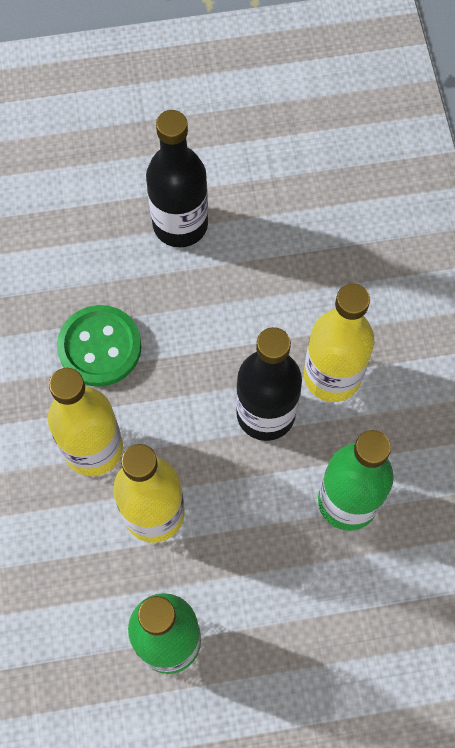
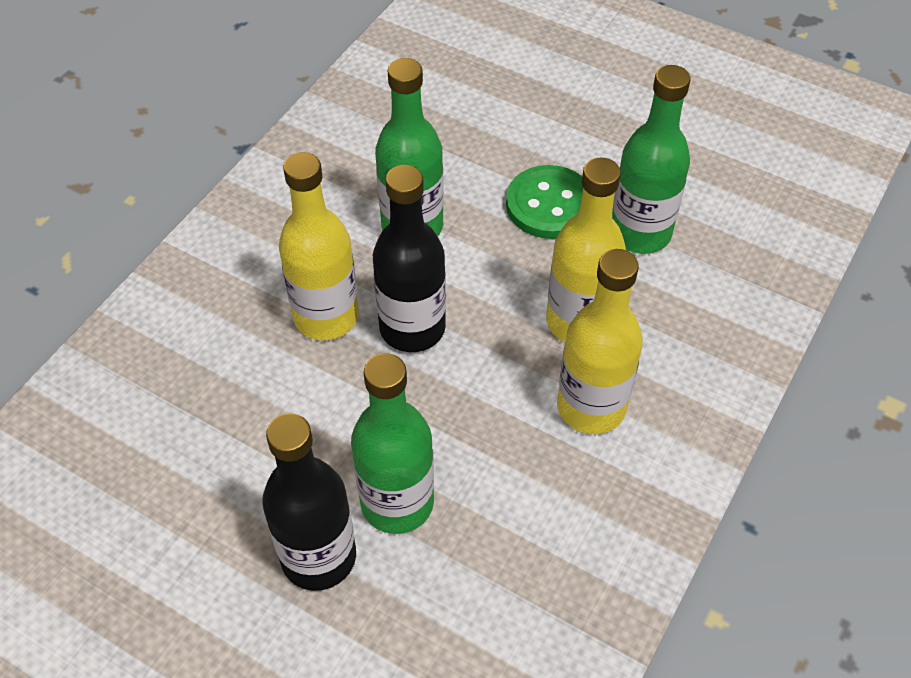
camera: 140 degrees left, 15 degrees down
green button [57,305,141,387] -> green button moved to [506,165,583,239]
none -> green bottle [351,353,434,534]

